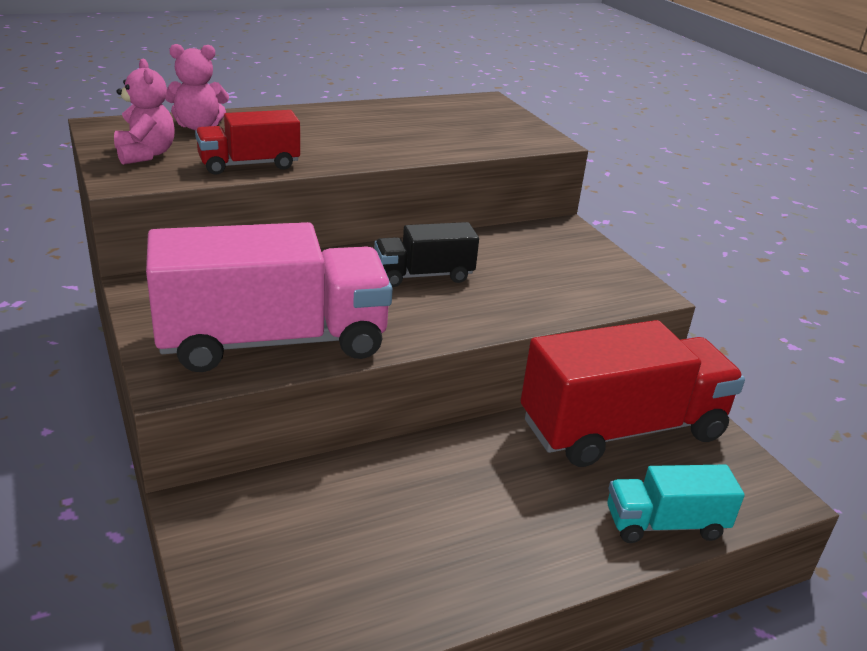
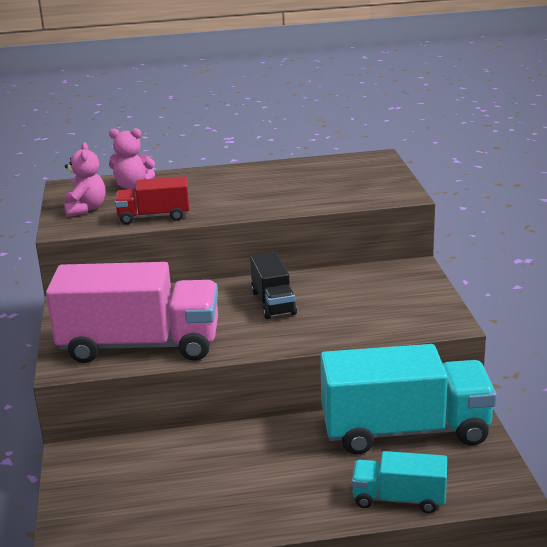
camera: 20 degrees right, 5 degrees down
black truck [374,222,479,287] -> black truck turned 105 degrees counterclockwise [250,252,297,319]
red truck [520,320,745,467] -> turquoise truck [320,344,497,454]

